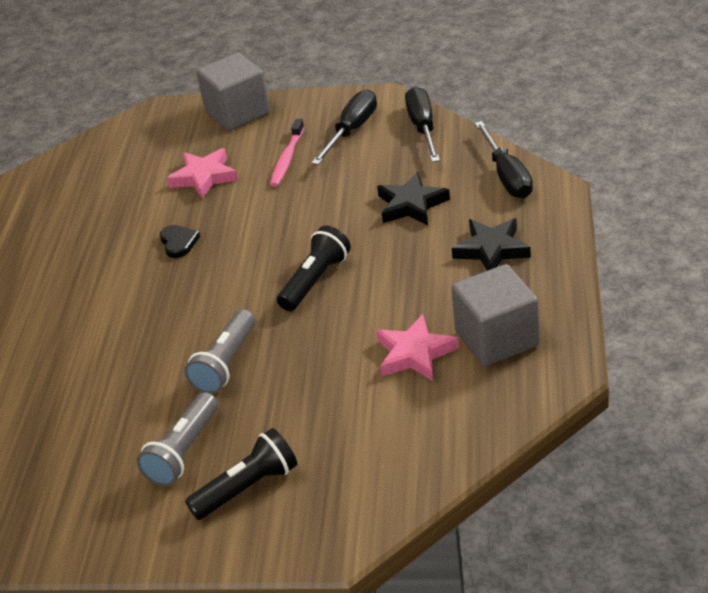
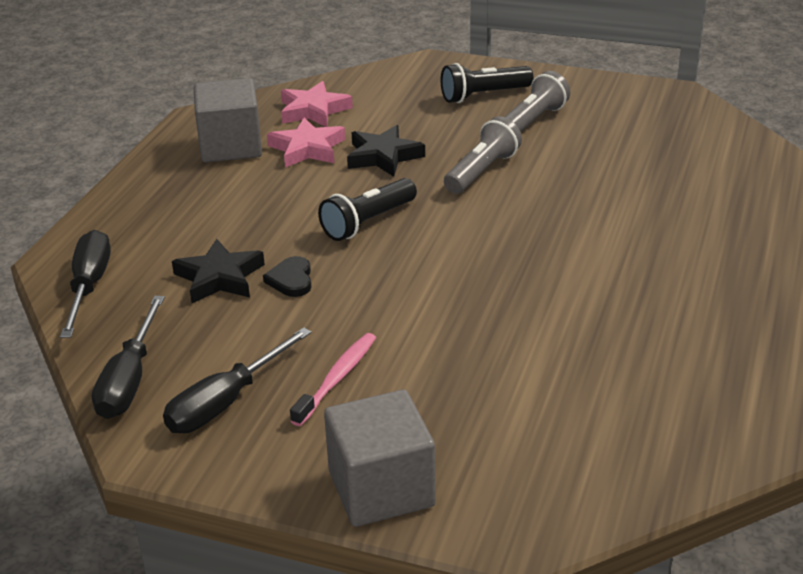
camera: 170 degrees left, 5 degrees down
black heart [160,225,200,258] -> black heart moved to [263,256,311,297]
pink star [167,148,238,199] -> pink star moved to [281,81,353,127]
black star [452,219,531,271] -> black star moved to [347,125,425,177]

